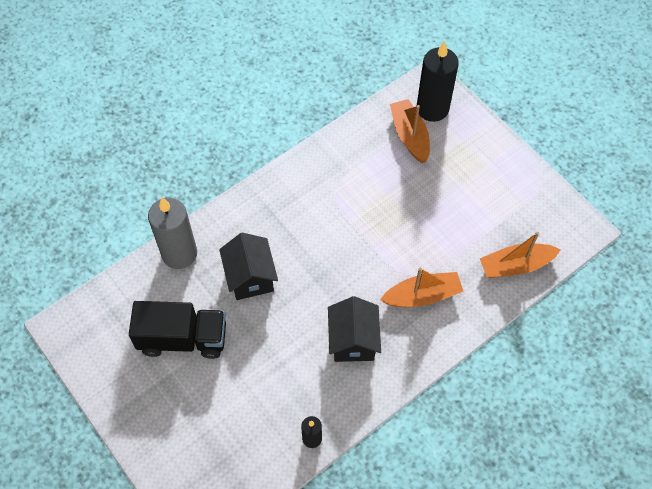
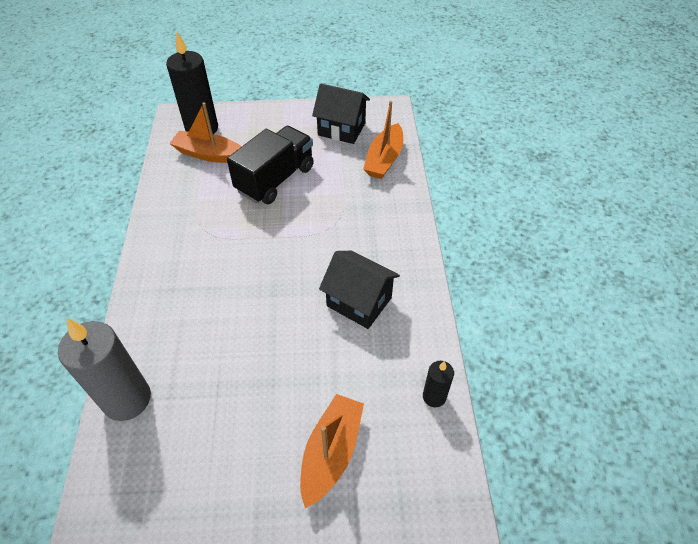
camera: 55 degrees left, 10 degrees down
black truck [129,301,226,359] -> black truck moved to [227,126,314,204]
black house [219,233,278,300] -> black house moved to [312,84,370,144]
orange boat [380,268,464,307] -> orange boat moved to [300,394,364,508]

